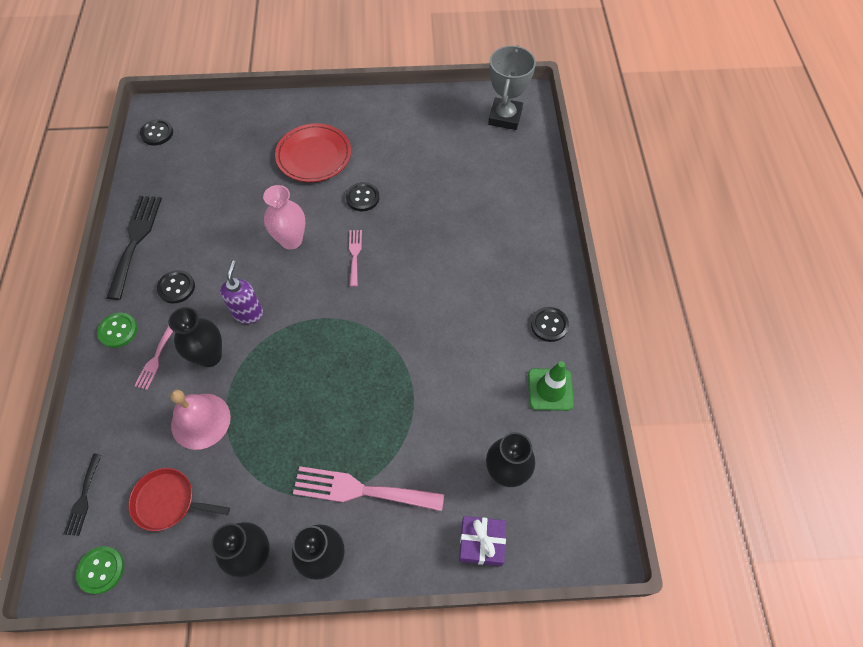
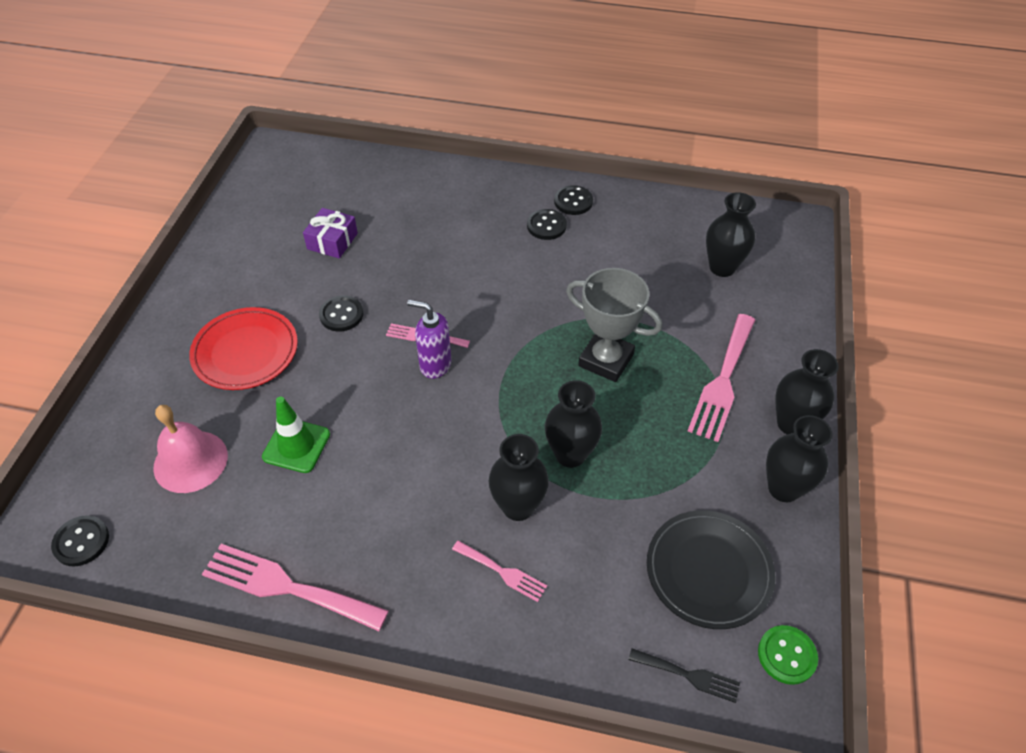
camera: 75 degrees left, 10 degrees down
green button [97,312,137,348] -> none
black fork [107,196,162,300] -> pink fork [202,544,389,631]
red pan [128,468,230,531] -> black plate [647,510,776,629]
black button [157,270,195,304] -> black button moved to [527,209,567,240]
pink bell [170,390,231,450] -> pink bell moved to [153,405,228,493]
purple soap dispenser [220,260,263,324] -> purple soap dispenser moved to [407,300,452,379]
pink vase [263,185,305,250] -> none
purple gift [459,516,506,566] -> purple gift moved to [303,208,358,259]
grey trophy [488,45,536,130] -> grey trophy moved to [566,268,662,382]
green traffic cone [528,361,574,411] -> green traffic cone moved to [262,397,330,473]
none -> black vase [545,380,602,468]

